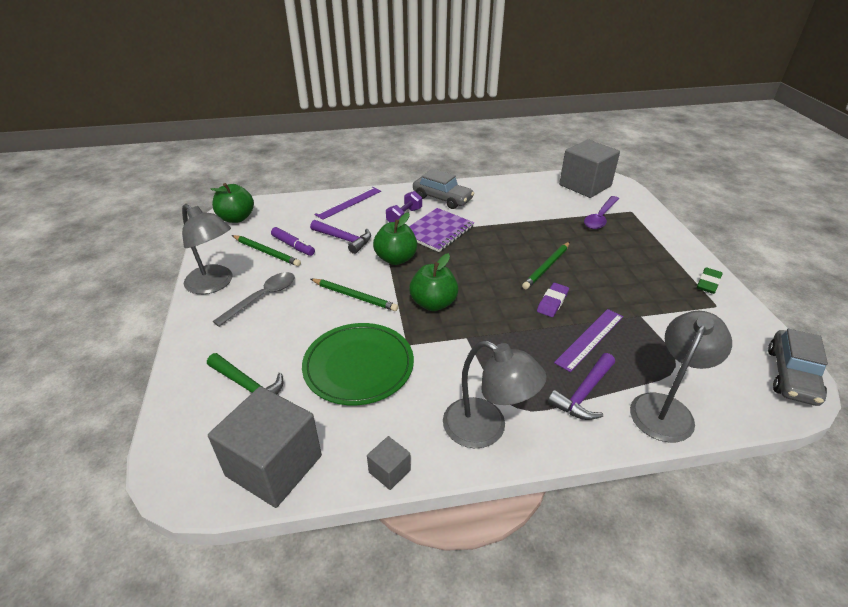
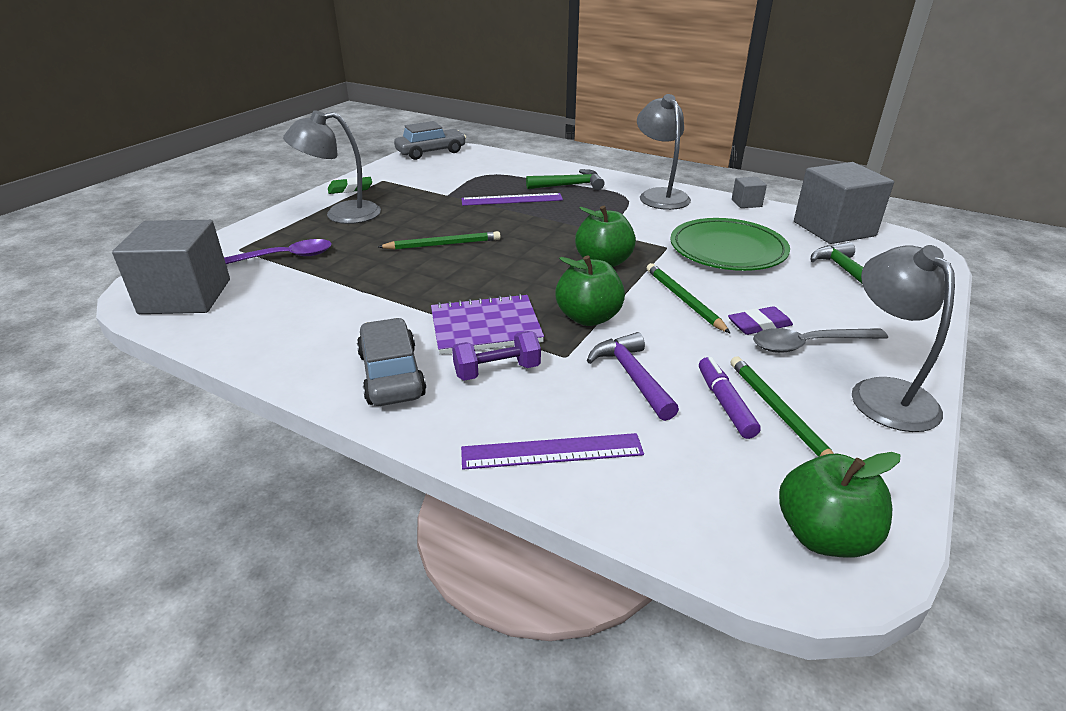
camera: 140 degrees left, 5 degrees down
purple eraser [537,283,569,317] -> purple eraser moved to [728,306,793,335]
purple hammer [548,353,615,420] -> green hammer [526,169,604,190]
grey lamp [630,311,732,443] -> grey lamp moved to [283,110,381,224]

